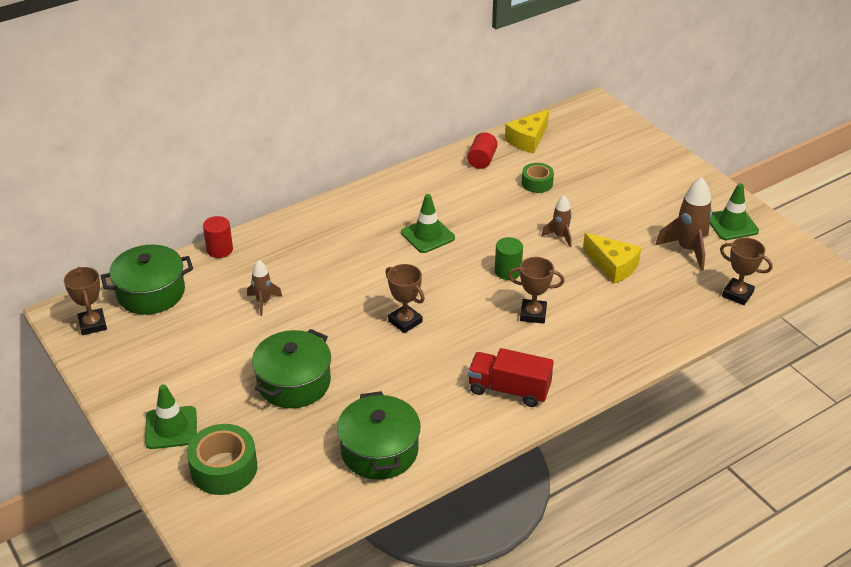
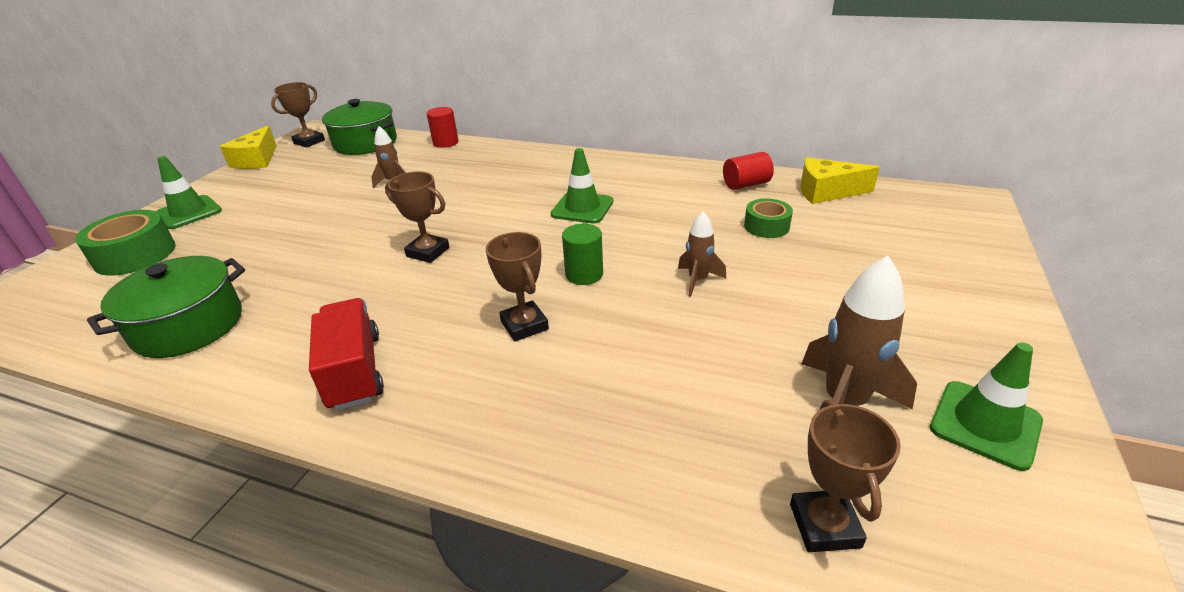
camera: 55 degrees right, 5 degrees down
green pot [252,329,331,408] -> none
brown trophy [385,264,425,333] -> brown trophy turned 75 degrees counterclockwise [385,171,449,263]
yellow cheese [583,233,641,284] -> yellow cheese moved to [220,125,277,169]

